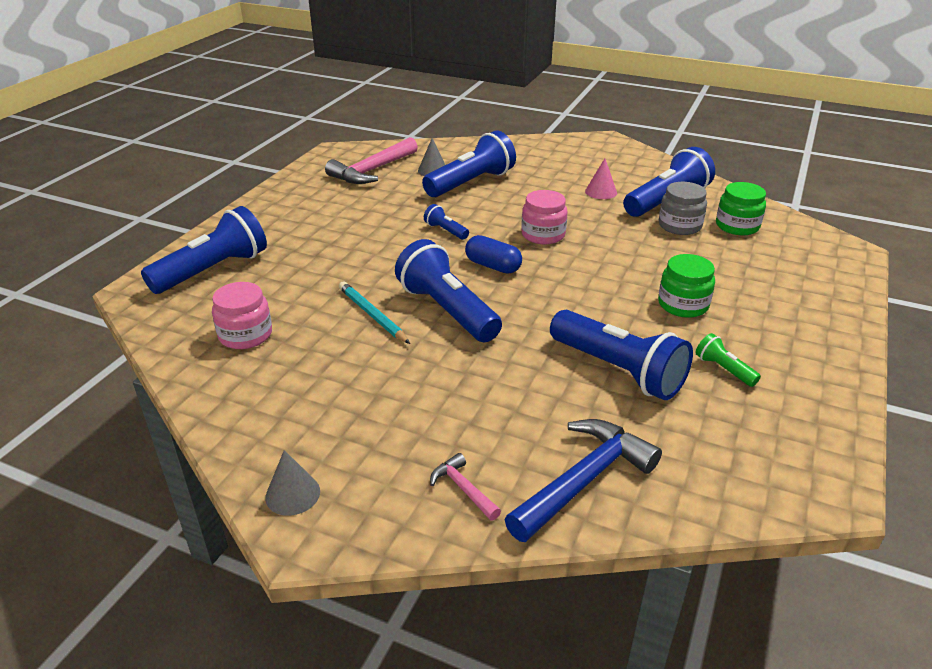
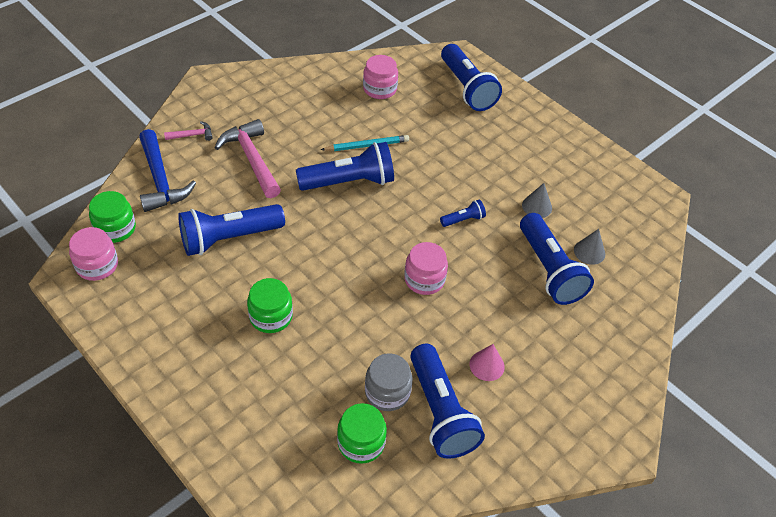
camera: 110 degrees right, 15 degrees up
grey cone [265,450,320,516] -> grey cone moved to [522,183,552,218]
pink hammer [325,137,418,184] -> pink hammer moved to [214,119,281,198]
blue capsule [465,235,522,274] -> none
green flashlight [695,333,761,387] -> none
none -> pink jar [69,227,118,281]
none -> green jar [89,191,136,243]

